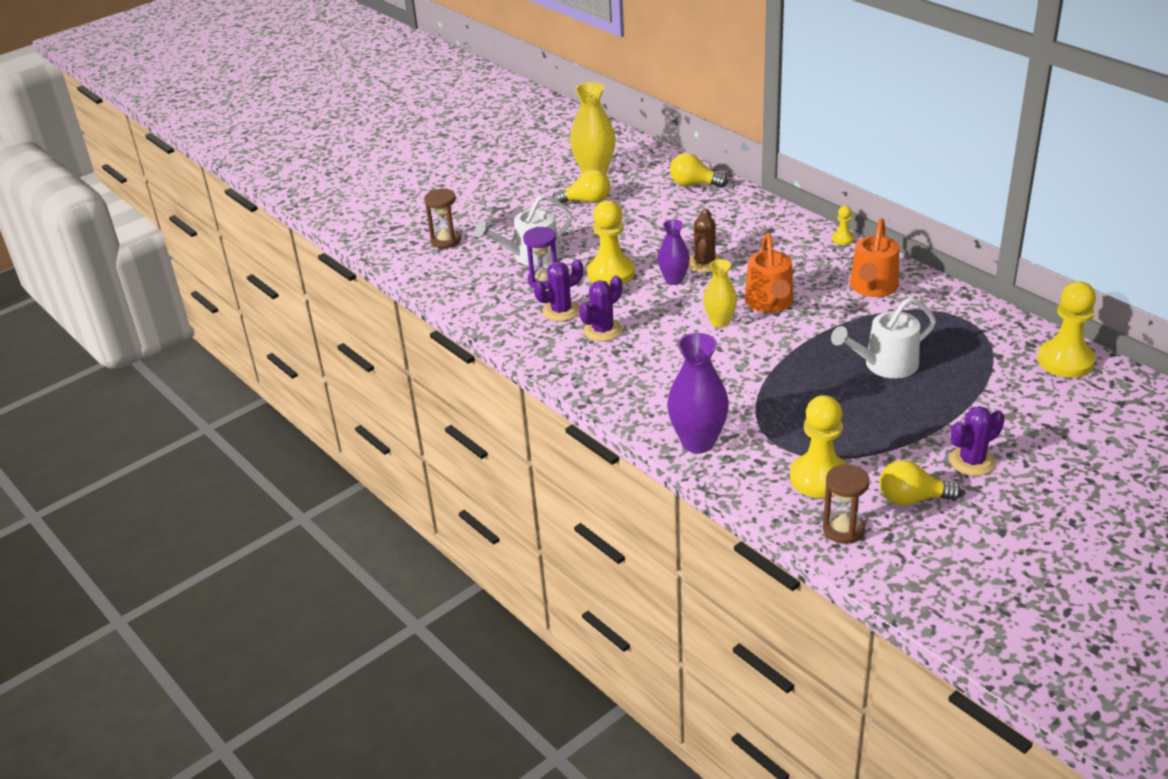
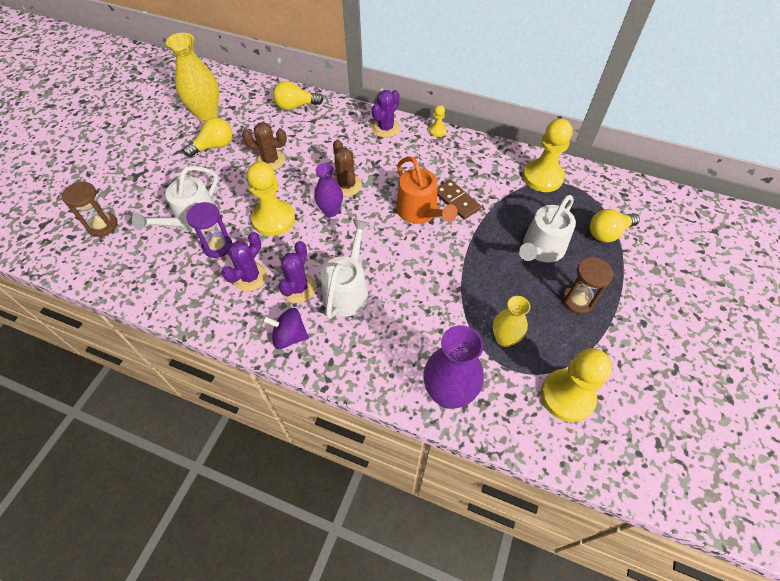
camera: 30 degrees left, 20 degrees up
yellow vase [703,259,737,328] -> yellow vase moved to [493,296,530,347]
brown hourglass [823,464,870,544] -> brown hourglass moved to [562,257,613,314]
orange watering can [850,218,899,297] -> none
yellow light bulb [880,460,962,506] -> yellow light bulb moved to [590,209,640,242]
purple cactus [949,406,1005,476] -> purple cactus moved to [372,90,400,138]
yellow pawn [1038,281,1096,378] -> yellow pawn moved to [523,119,573,192]
none -> brown cactus [242,122,287,170]
none -> purple spinning top [263,308,309,349]
none -> white watering can [320,219,369,319]
none -> brown domino [437,180,481,219]

